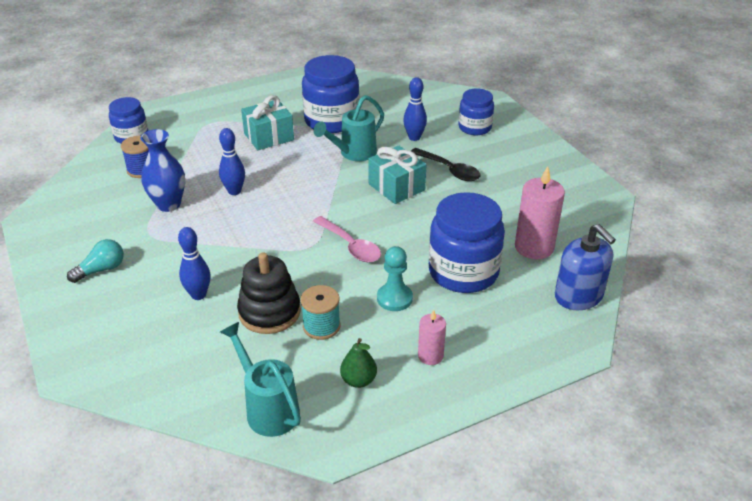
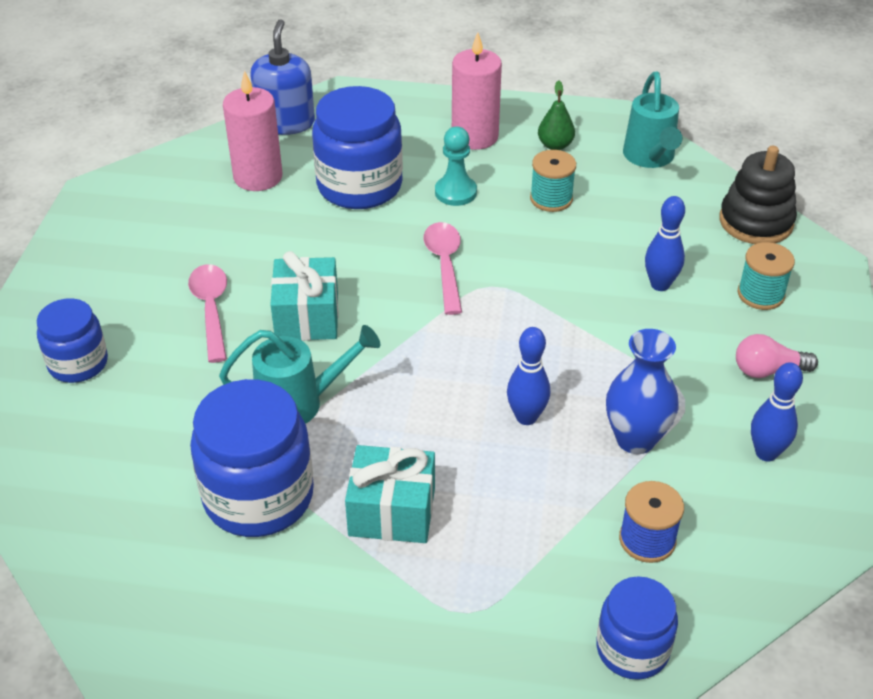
camera: 145 degrees left, 5 degrees up
turquoise light bulb [67,239,124,283] -> pink light bulb [736,334,818,378]
black stacking toy [237,252,301,334] -> black stacking toy moved to [719,146,797,244]
blue bowling pin [403,77,427,141] -> blue bowling pin moved to [751,362,803,461]
black spoon [411,148,481,181] -> pink spoon [188,264,227,363]
pink candle [418,310,446,365] -> pink candle [452,32,502,150], size x1.77
none -> turquoise spool [738,242,795,310]

